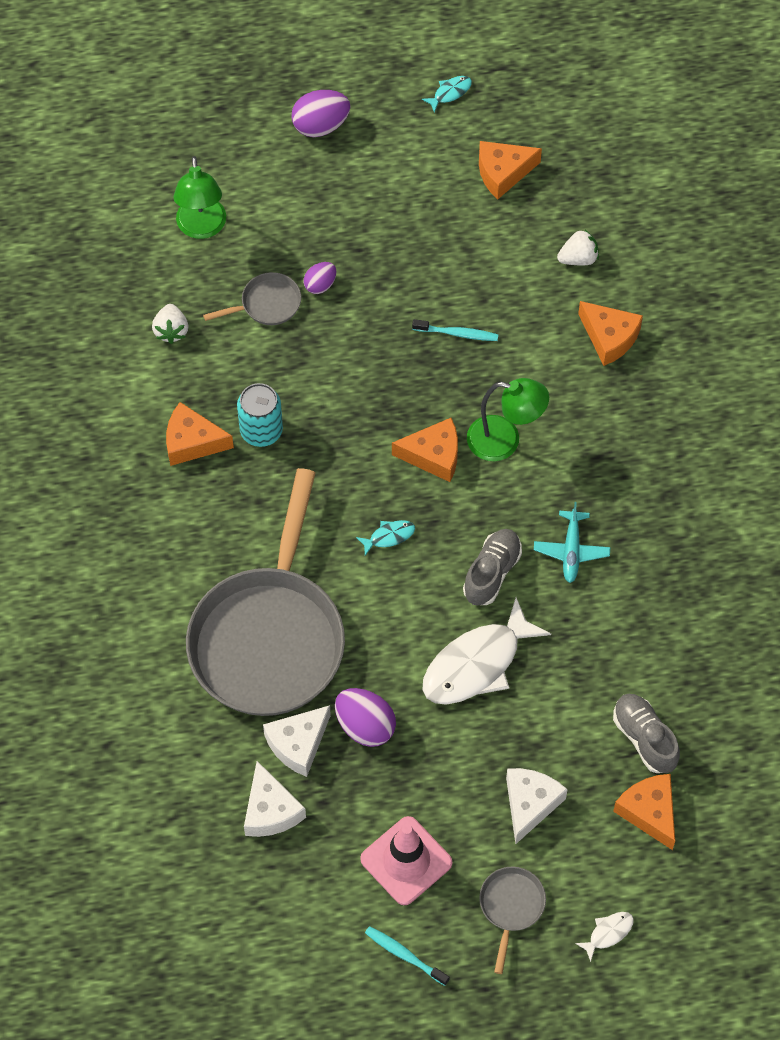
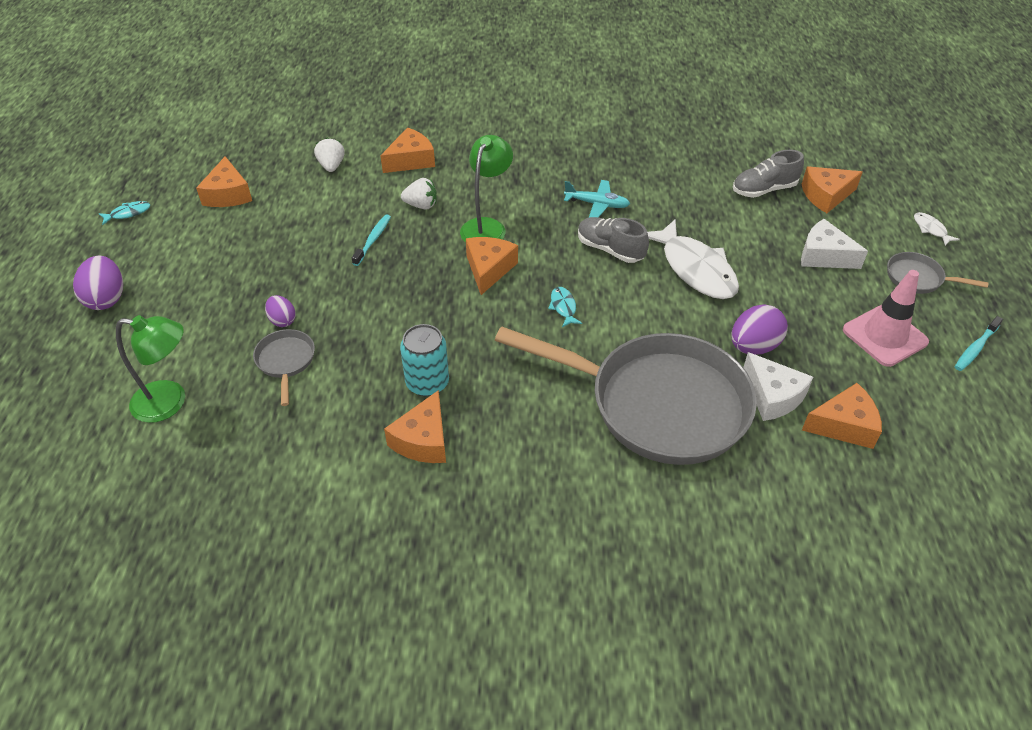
camera: 80 degrees left, 15 degrees down
white strawberry [152,304,188,344] -> white strawberry moved to [401,178,436,210]
white cheese [244,761,306,837] -> orange cheese [802,383,882,449]
turquoise fish [422,76,472,113] -> turquoise fish turned 90 degrees clockwise [99,201,150,225]

